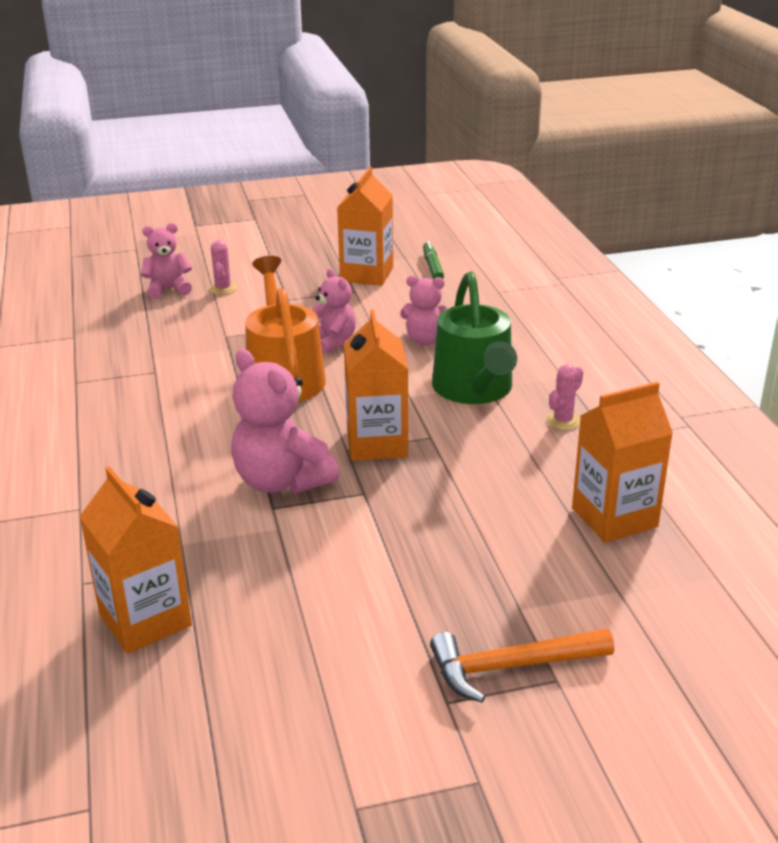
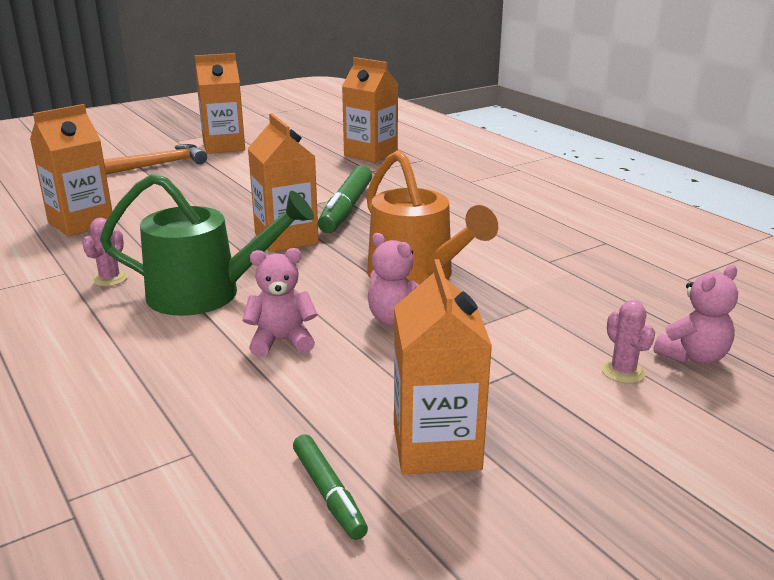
camera: 160 degrees right, 5 degrees down
pink teddy bear [231,349,339,494] -> green marker [318,165,372,233]
green watering can [432,272,517,404] -> green watering can turned 120 degrees clockwise [100,174,314,316]
none -> orange carton [195,53,245,154]

